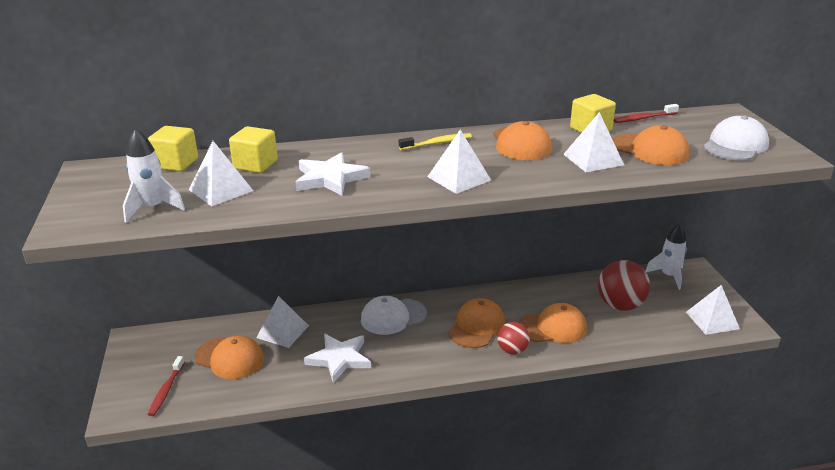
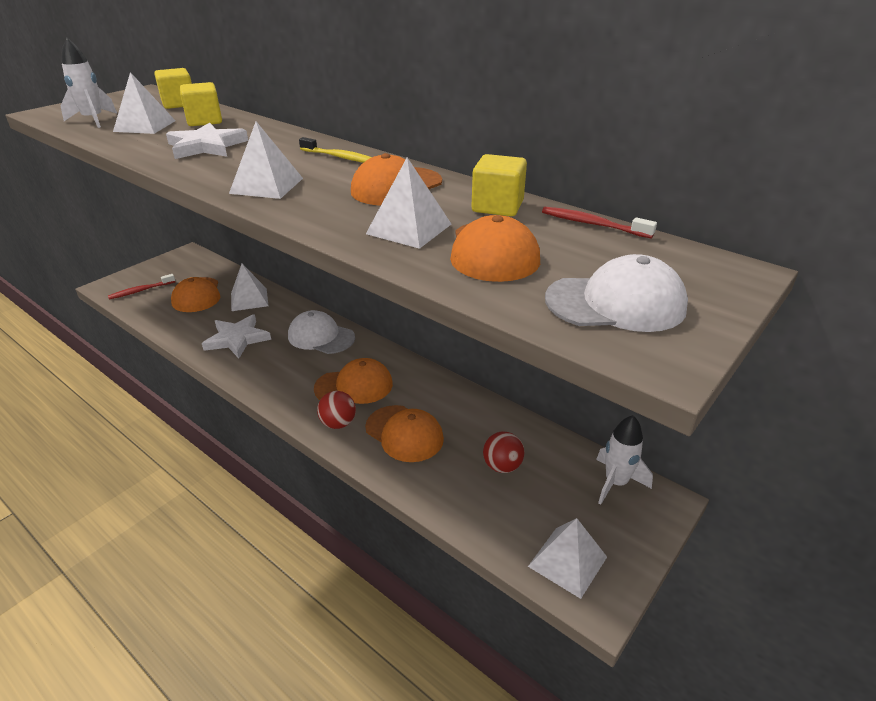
camera: 50 degrees right, 5 degrees up
red ball [598,260,650,311] -> red ball [483,432,524,473], size x0.59

